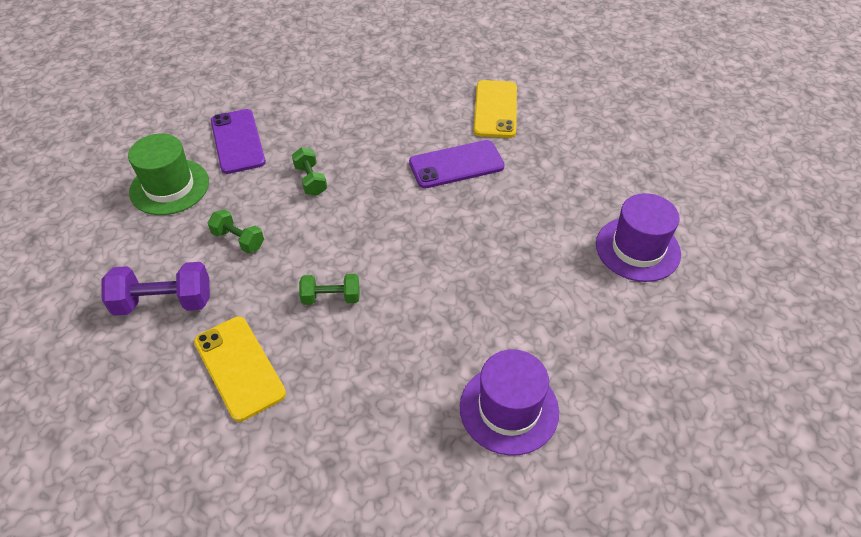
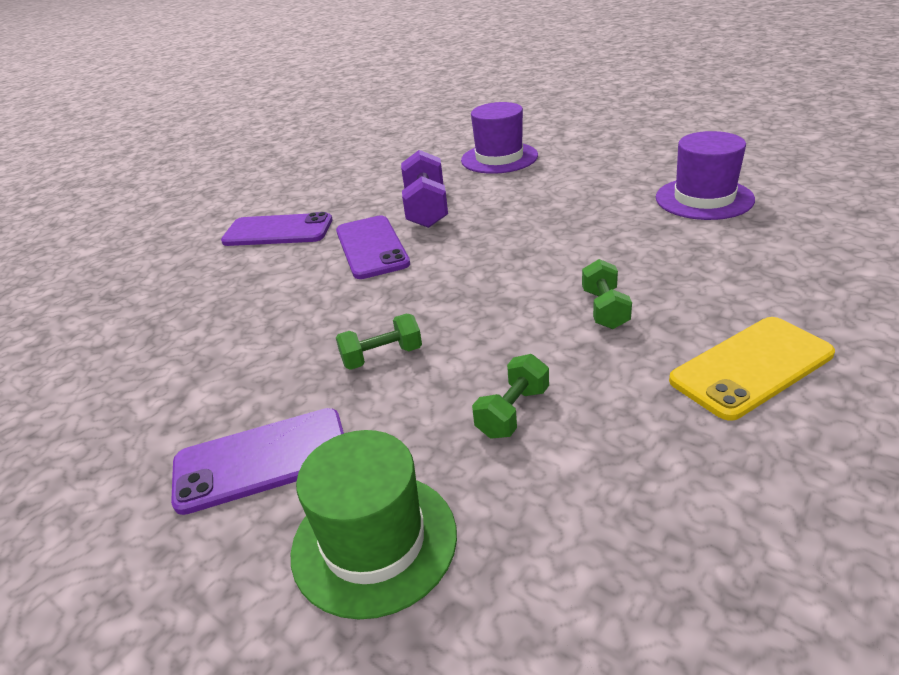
camera: 85 degrees left, 15 degrees down
purple dumbbell [102,262,210,316] -> purple dumbbell moved to [401,150,448,228]
yellow phone [474,80,517,138] -> purple phone [221,212,333,246]

